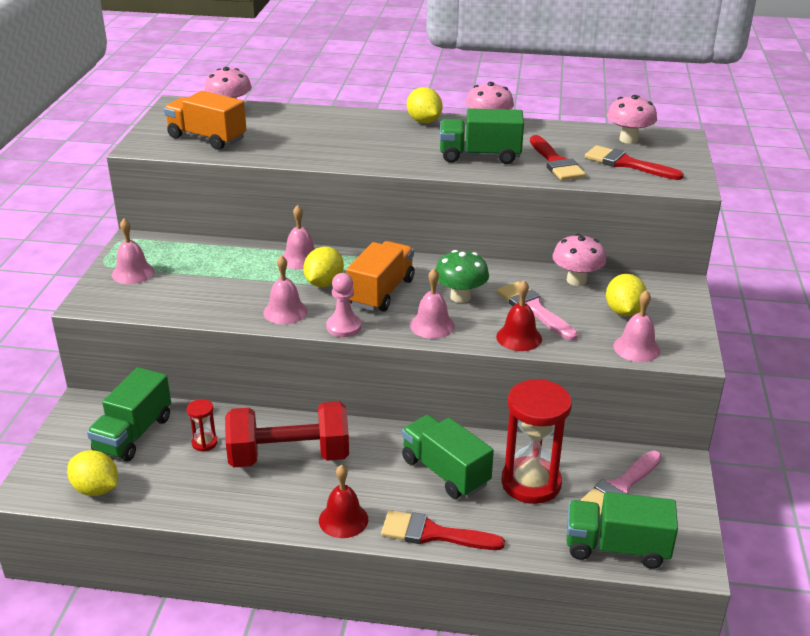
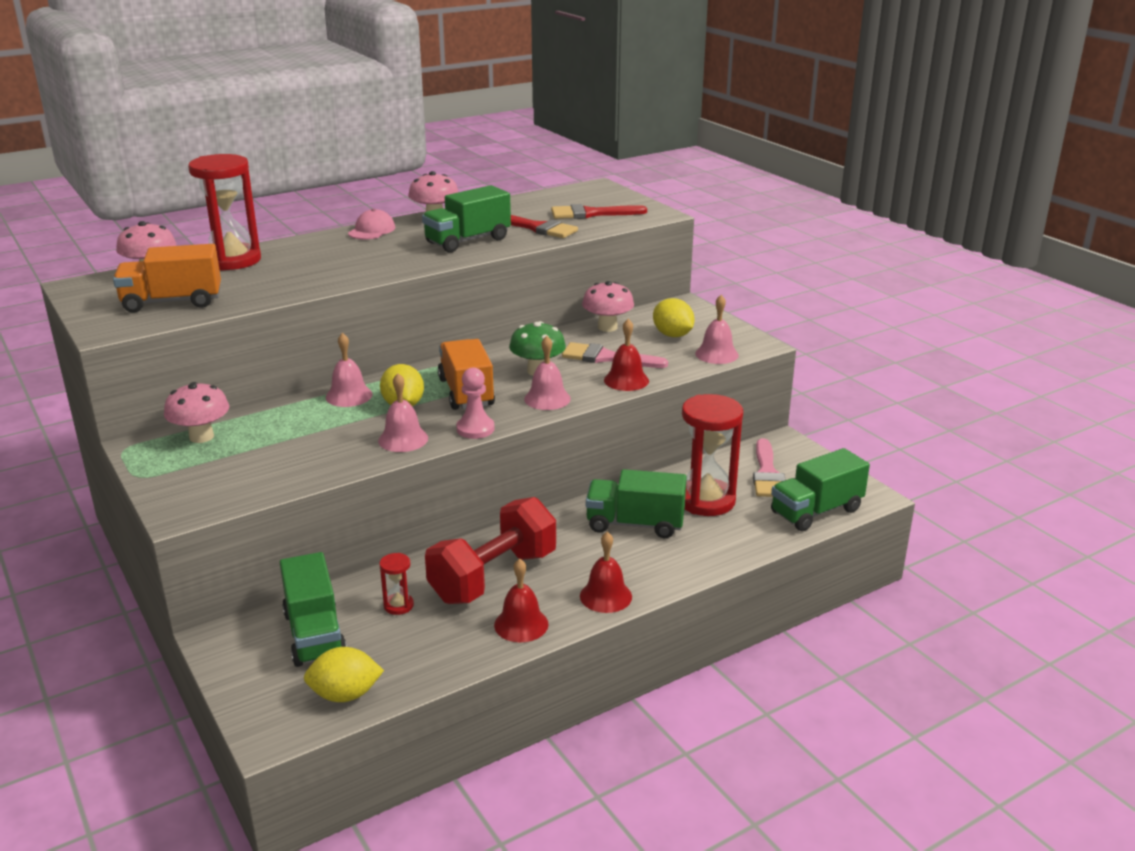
camera: 40 degrees left, 5 degrees down
pink bell [112,218,154,284] -> none
red brush [381,510,505,550] -> none
yellow lemon [407,87,443,123] -> pink cap [348,209,395,239]
pink mushroom [607,95,657,144] -> pink mushroom moved to [164,382,229,443]
none -> red hourglass [188,154,261,271]
none -> red bell [494,559,549,642]

